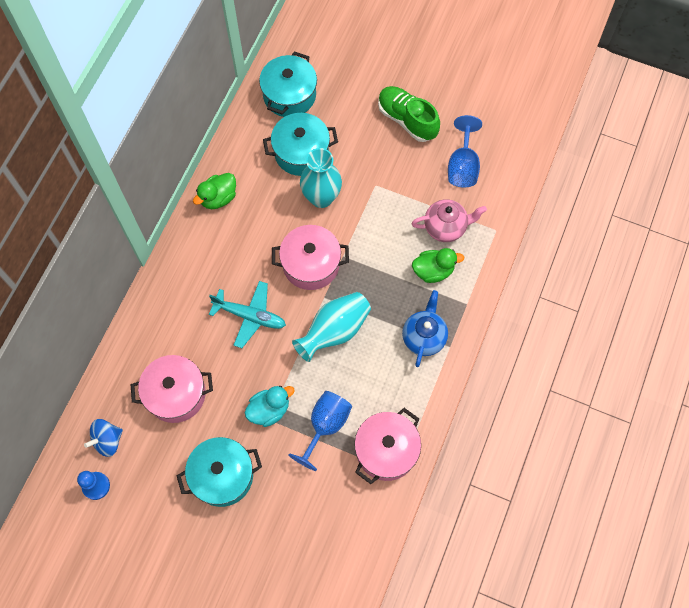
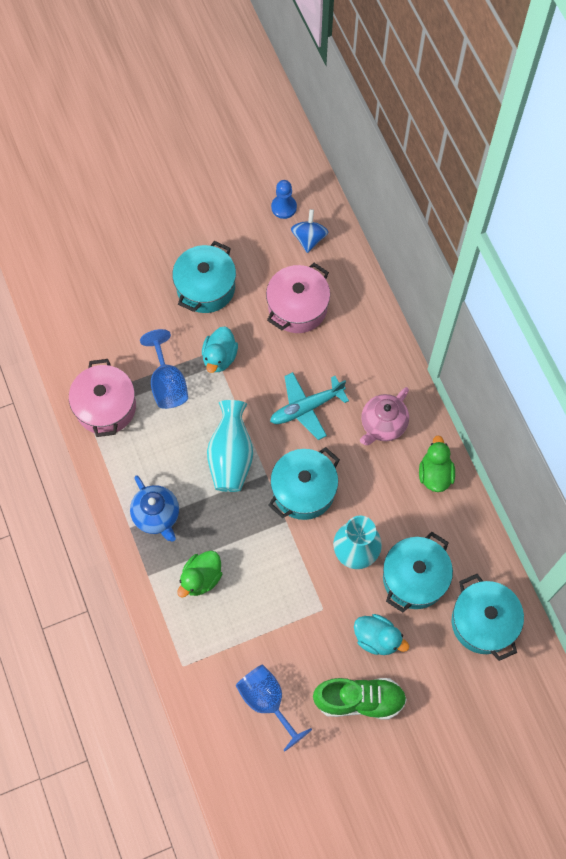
camera: 135 degrees right, 0 degrees up
pink pot [272,225,349,290] -> turquoise pot [268,447,340,520]
pink teapot [412,199,487,242] -> pink teapot moved to [360,387,409,445]
none -> turquoise duck [354,614,409,655]

